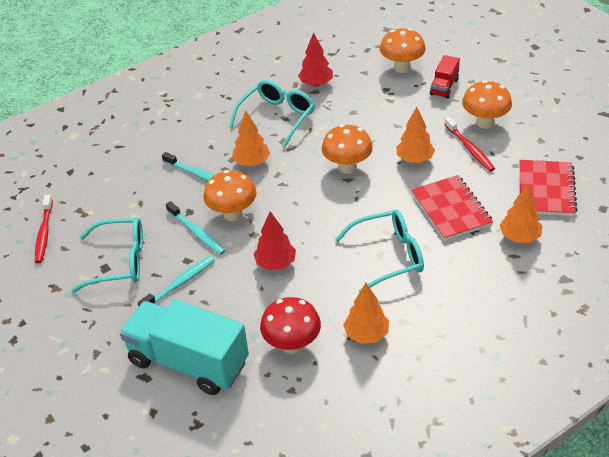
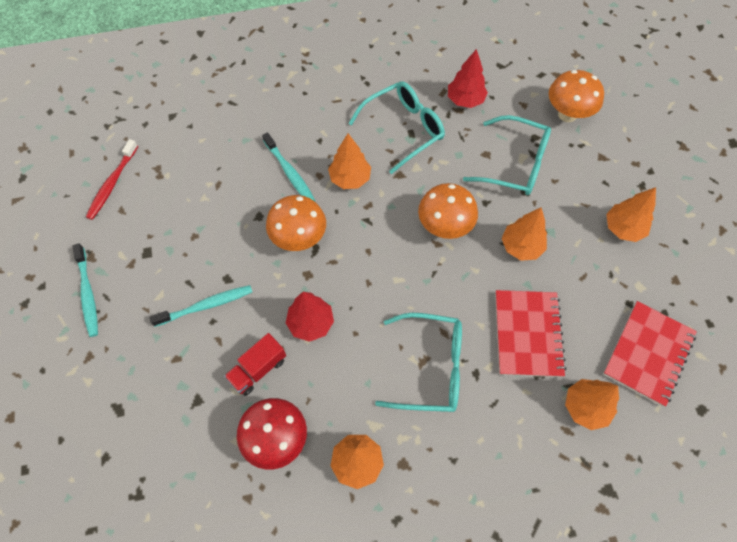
camera: 20 degrees right, 20 degrees up
turquoise glasses [71,217,143,293] -> turquoise glasses moved to [463,115,551,195]
turquoise truck [120,299,249,395] -> none
turquoise toothbrush [166,201,225,255] -> turquoise toothbrush moved to [73,244,98,337]
red truck [430,55,460,99] -> red truck moved to [224,333,286,396]
red toothbrush [444,117,495,172] -> none
orange mushroom [462,80,512,129] -> orange tree [606,187,656,242]

